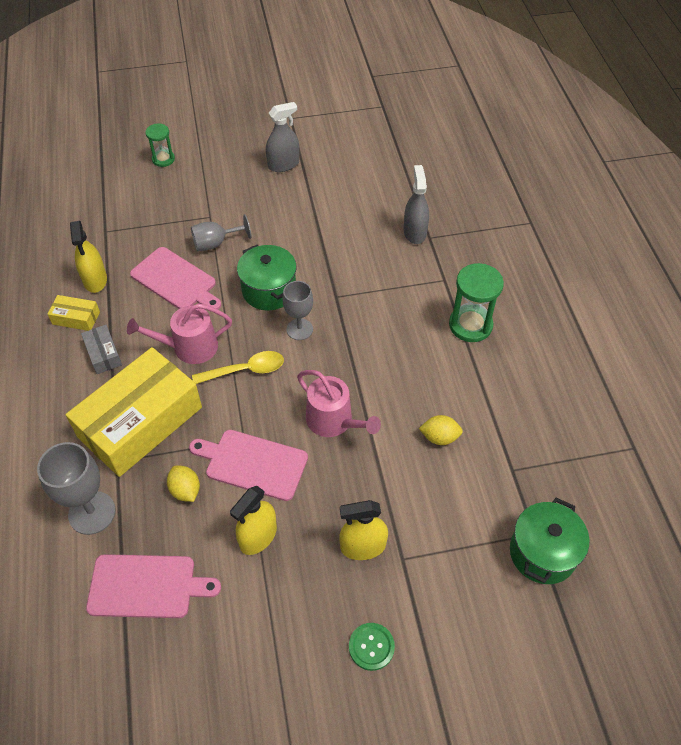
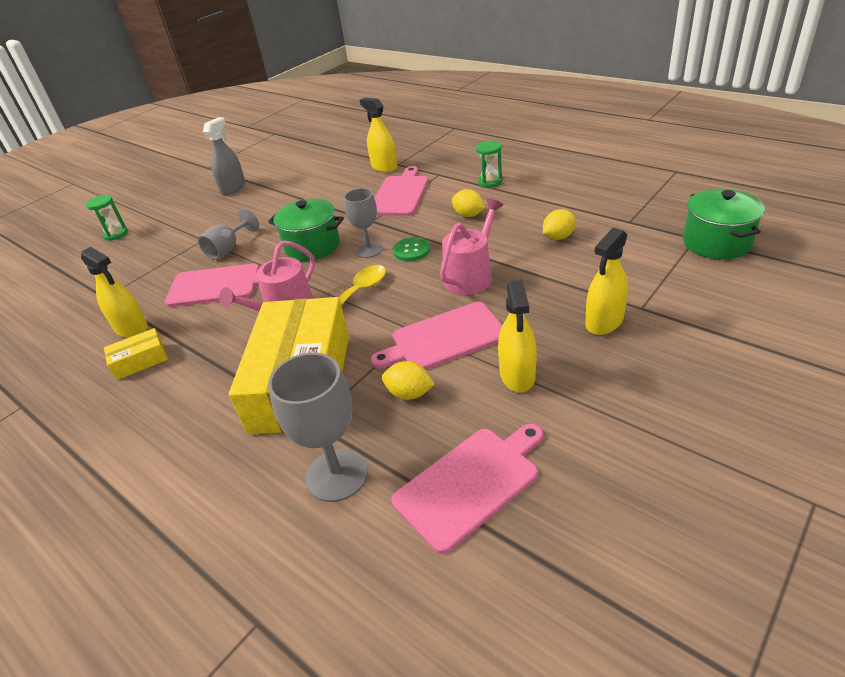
camera: 35 degrees left, 15 degrees down
grey box [81,325,122,374] -> none
pink watering can [297,370,381,437] -> pink watering can turned 60 degrees counterclockwise [440,199,503,295]
green button [349,623,395,671] -> green button moved to [393,237,430,261]
grey spray bottle [404,165,429,244] -> yellow spray bottle [360,98,397,172]
green hourglass [449,263,504,342] -> green hourglass [476,141,502,188], size x0.61
none -> pink cutting board [375,166,429,216]
none -> yellow lemon [452,189,485,217]

